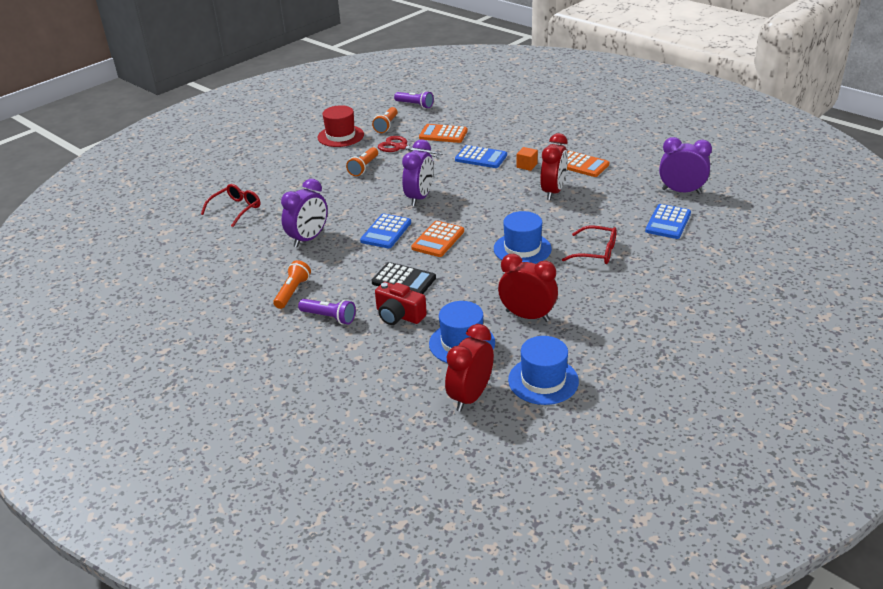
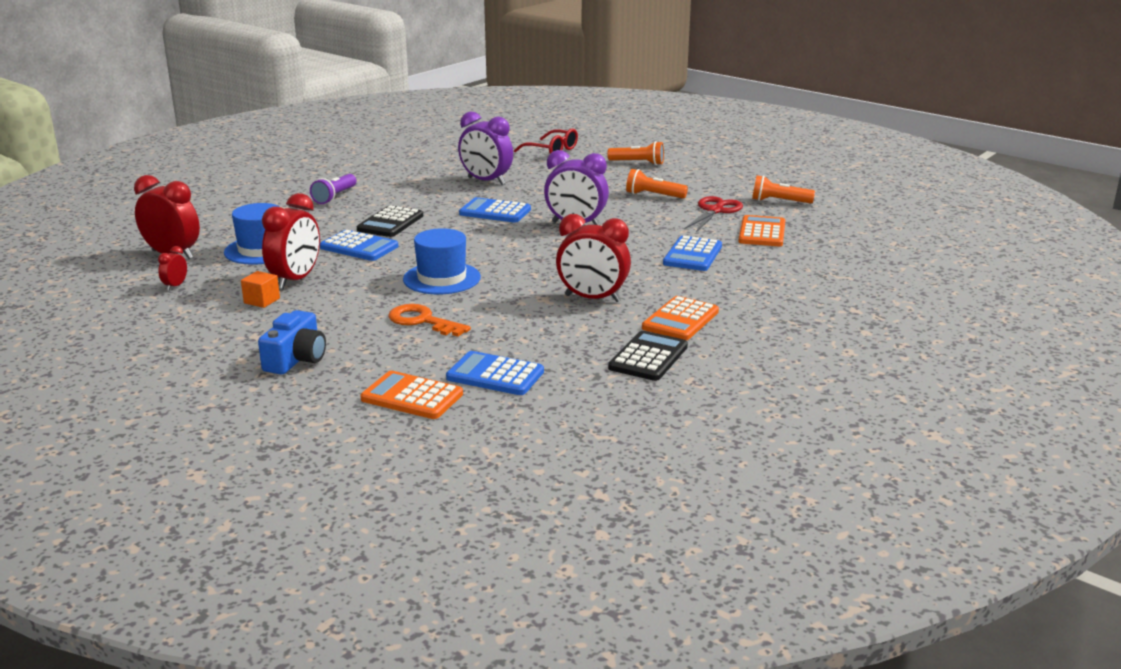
camera: 85 degrees right, 10 degrees down
orange flashlight [273,260,311,309] -> orange flashlight moved to [607,141,664,165]
red hat [317,105,364,147] -> none
red camera [375,282,427,325] -> none
purple flashlight [394,91,434,109] -> none
orange calculator [411,221,464,257] -> orange calculator moved to [360,371,463,419]
blue hat [508,336,579,405] -> red clock [158,246,187,291]
orange cube [517,147,538,171] -> orange cube moved to [241,271,280,308]
red glasses [562,226,617,264] -> orange key [388,304,471,337]
purple clock [659,137,712,194] -> none
none -> blue camera [258,310,326,374]
none -> blue calculator [320,230,399,261]
none -> black calculator [608,331,688,381]

